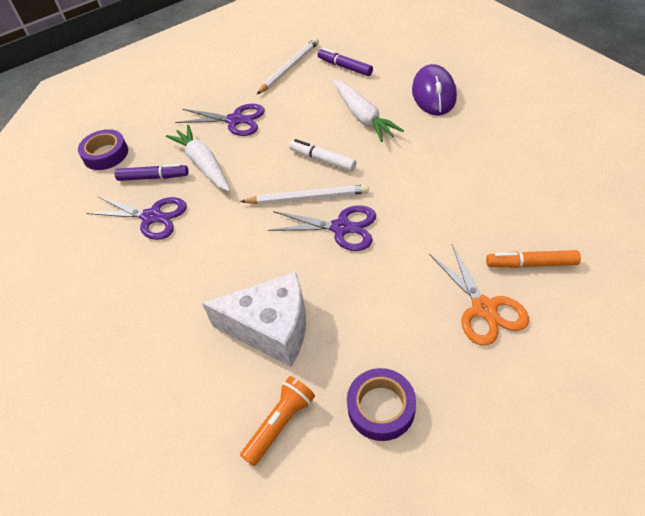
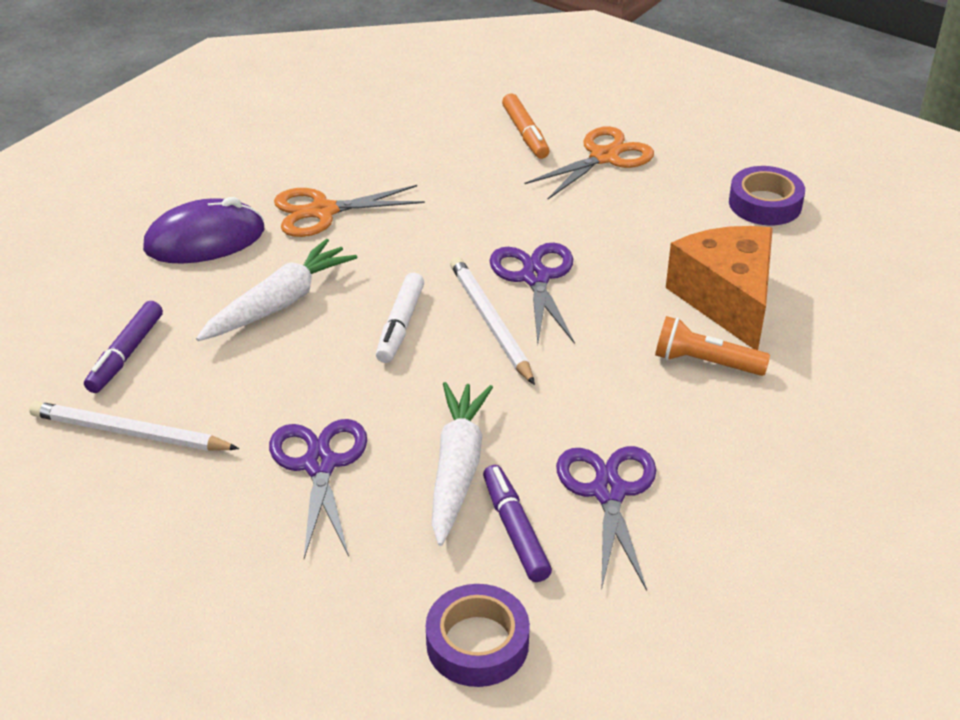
camera: 115 degrees left, 10 degrees down
white carrot [166,125,231,192] -> white carrot turned 150 degrees clockwise [432,382,493,546]
white cheese [202,272,306,367] -> orange cheese [666,226,773,350]
orange flashlight [240,376,315,466] -> orange flashlight moved to [655,316,770,376]
none -> orange scissors [274,185,425,237]

